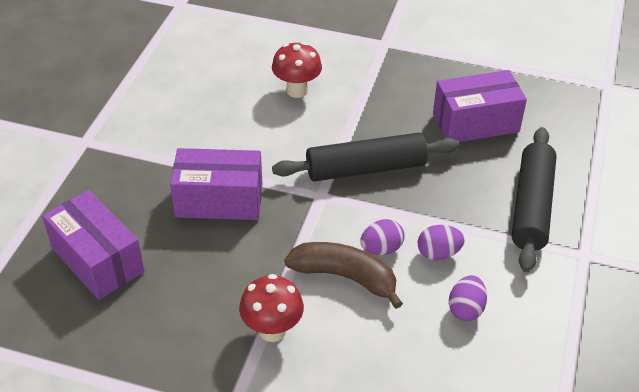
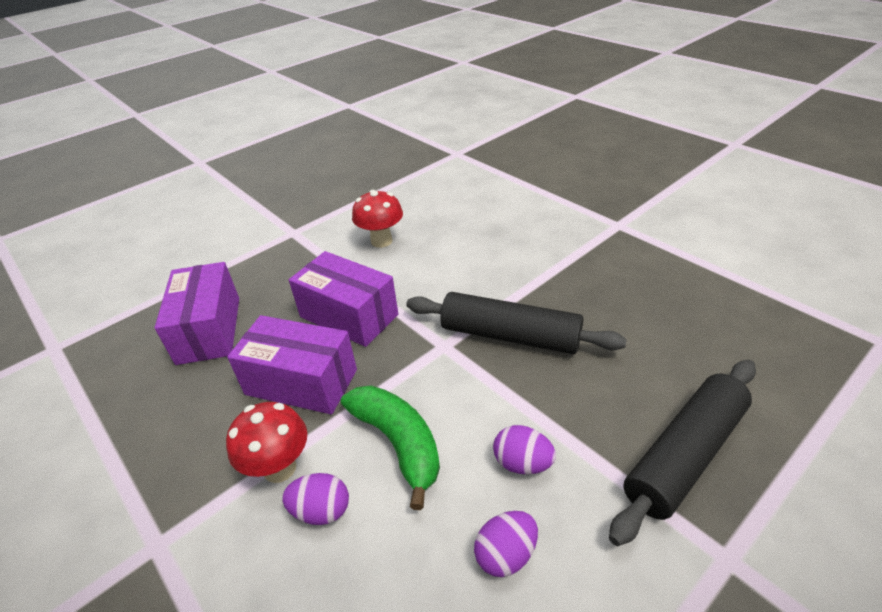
camera: 35 degrees right, 5 degrees down
red mushroom [272,42,322,98] -> red mushroom moved to [352,190,403,248]
brown banana [285,242,403,309] -> green banana [341,385,440,510]
purple egg [360,219,405,255] -> purple egg moved to [282,473,349,525]
purple box [433,70,527,142] -> purple box moved to [227,315,357,414]

